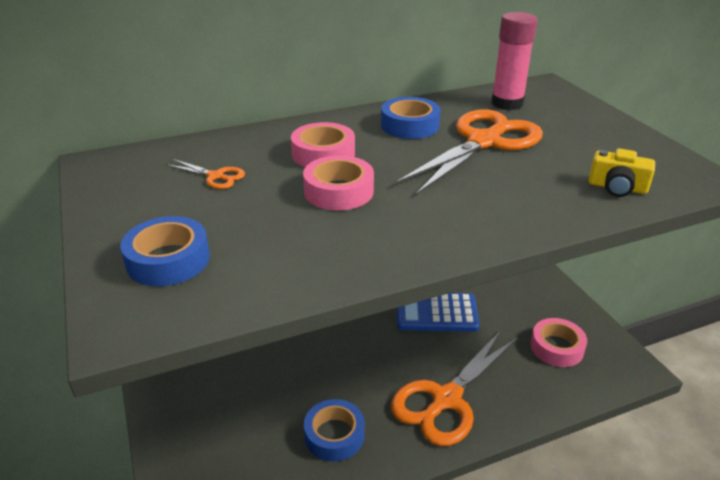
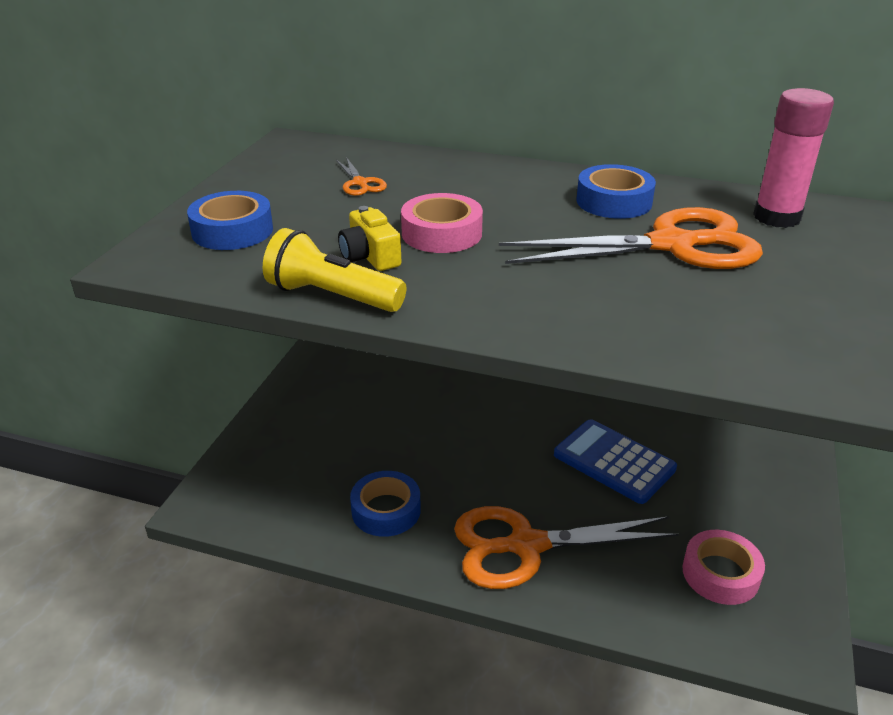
camera: 40 degrees right, 0 degrees up
pink tape [291,122,355,167] -> none
yellow camera [588,148,655,197] -> yellow camera moved to [338,206,401,271]
none -> yellow flashlight [263,228,406,312]

